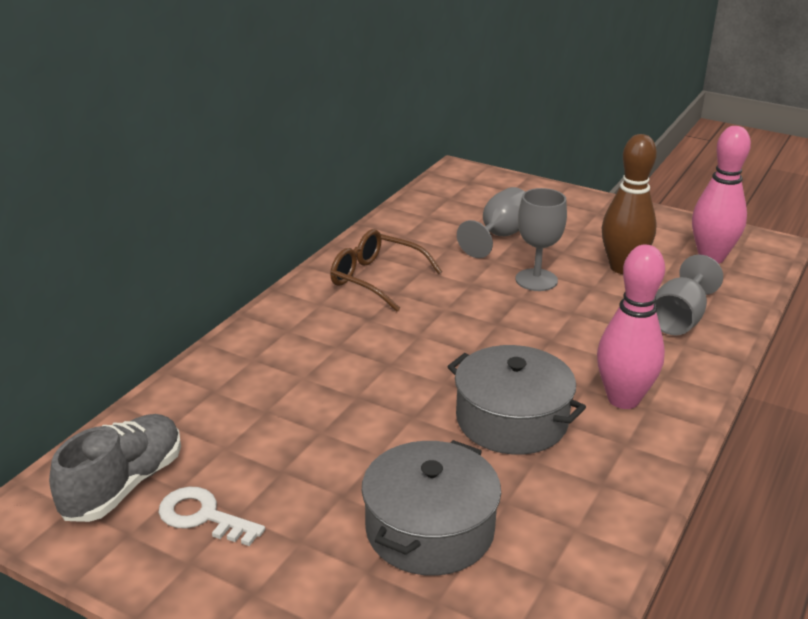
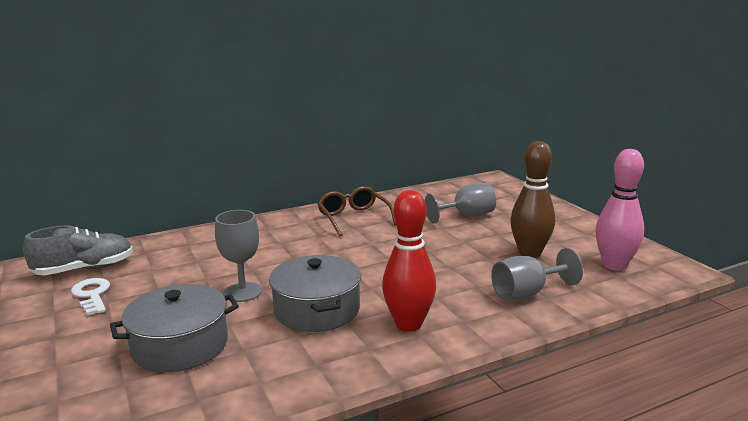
camera: 35 degrees right, 10 degrees down
grey goblet [516,188,567,291] -> grey goblet moved to [215,210,262,302]
pink bowling pin [597,245,665,409] -> red bowling pin [382,190,436,332]

